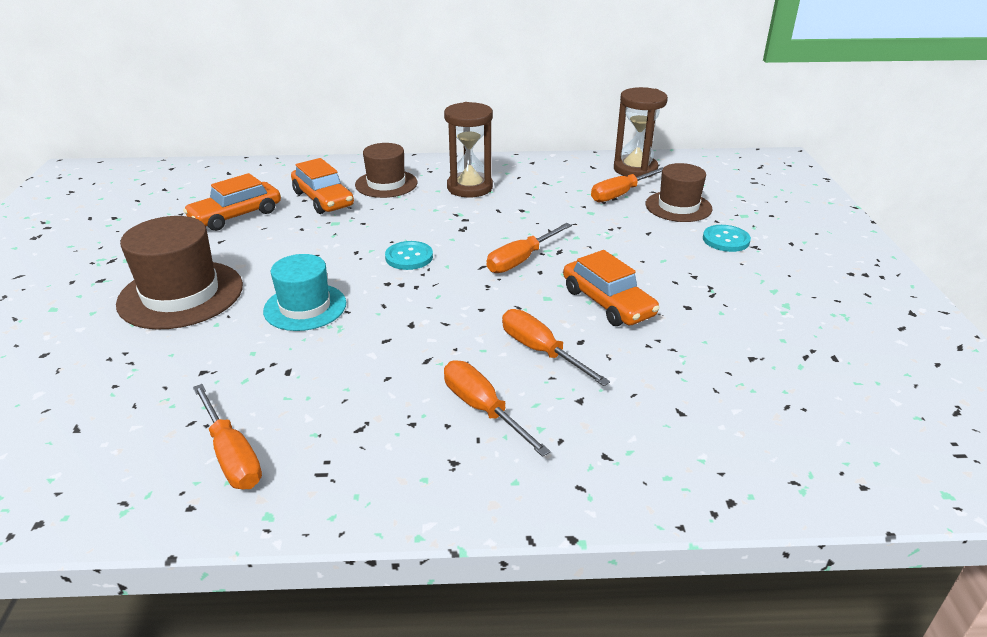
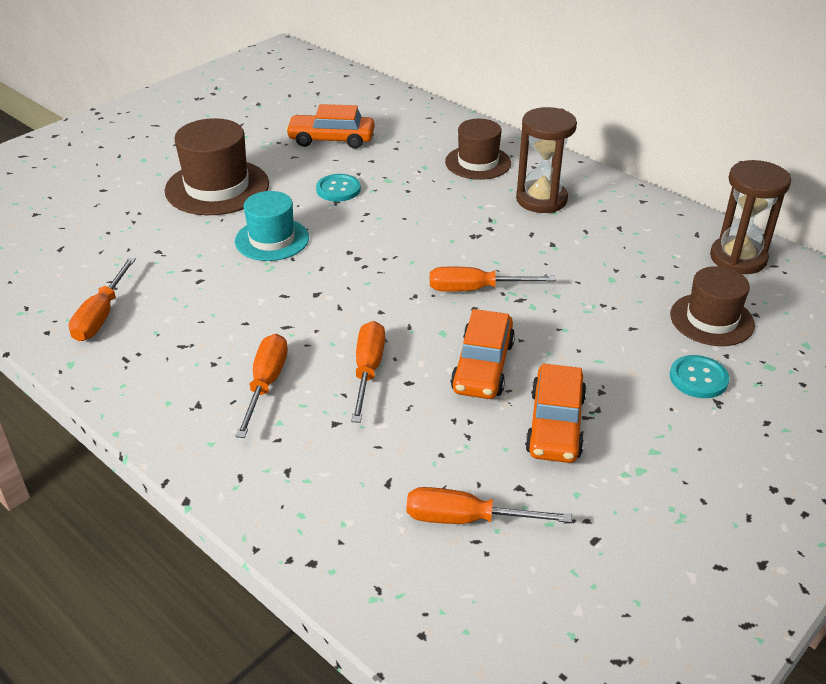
camera: 45 degrees right, 5 degrees up
orange car [291,158,354,214] -> orange car moved to [525,364,587,463]
turquoise button [385,241,433,270] -> turquoise button moved to [316,174,361,201]
orange screwdriver [591,167,664,202] -> orange screwdriver moved to [407,487,572,524]

